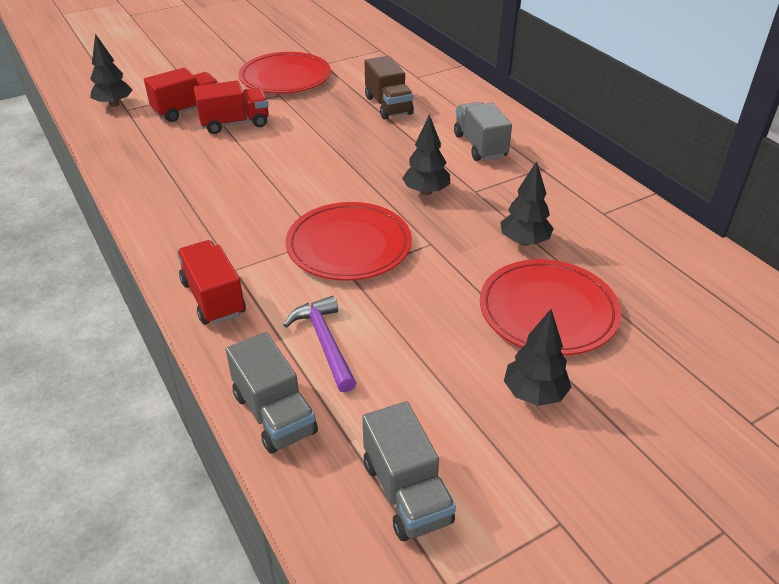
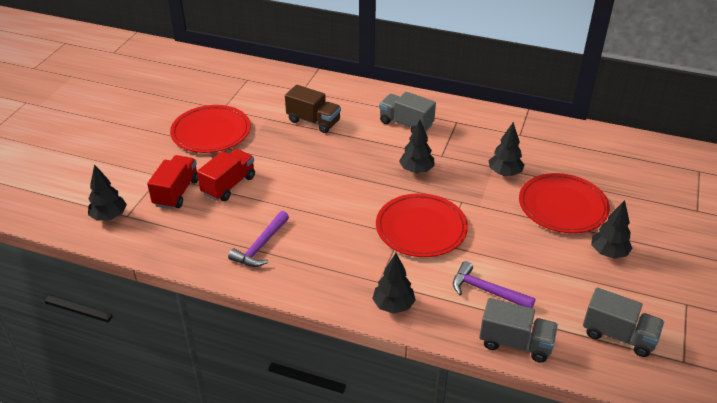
camera: 40 degrees left, 0 degrees up
red truck [177,240,246,325] -> black tree [372,253,416,314]
none -> purple hammer [228,211,289,267]

